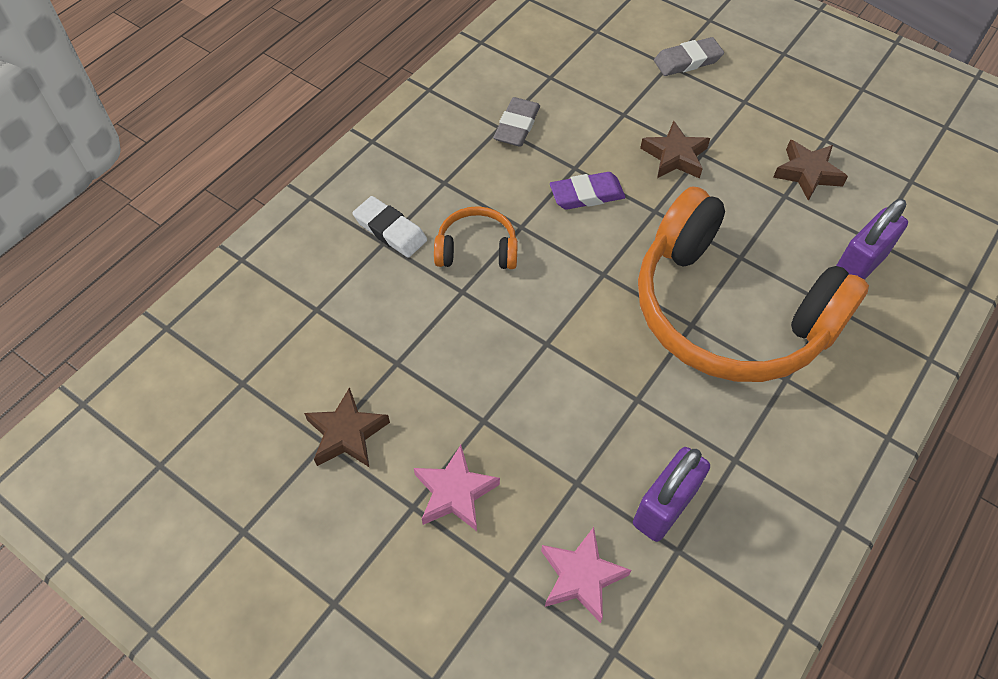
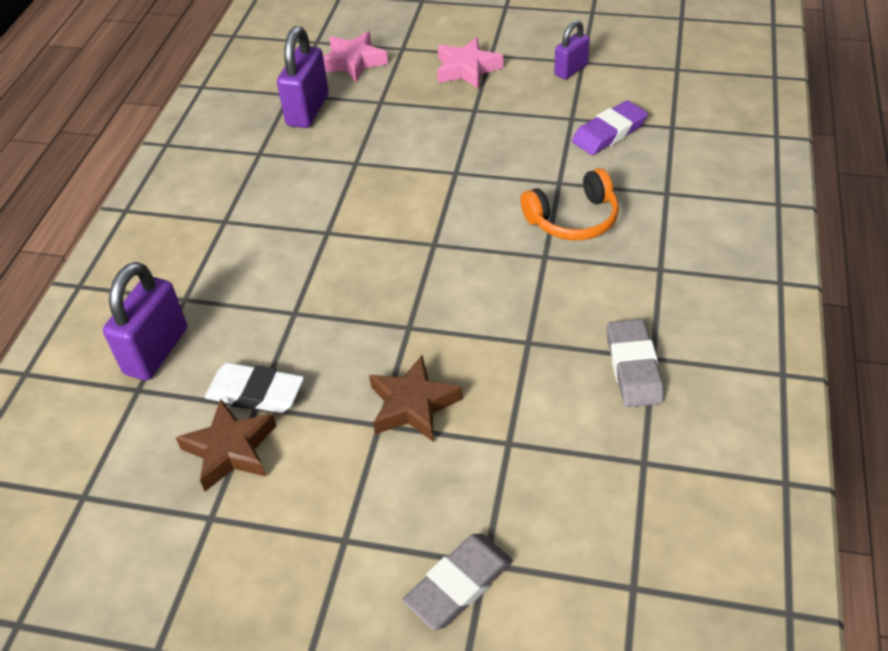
camera: 160 degrees right, 10 degrees down
brown star [304,387,390,467] -> purple padlock [554,20,590,79]
white eraser [353,196,427,258] -> white eraser moved to [204,363,304,413]
purple eraser [550,172,625,210] -> purple eraser moved to [572,100,648,155]
orange headphones [638,187,869,382] -> none

